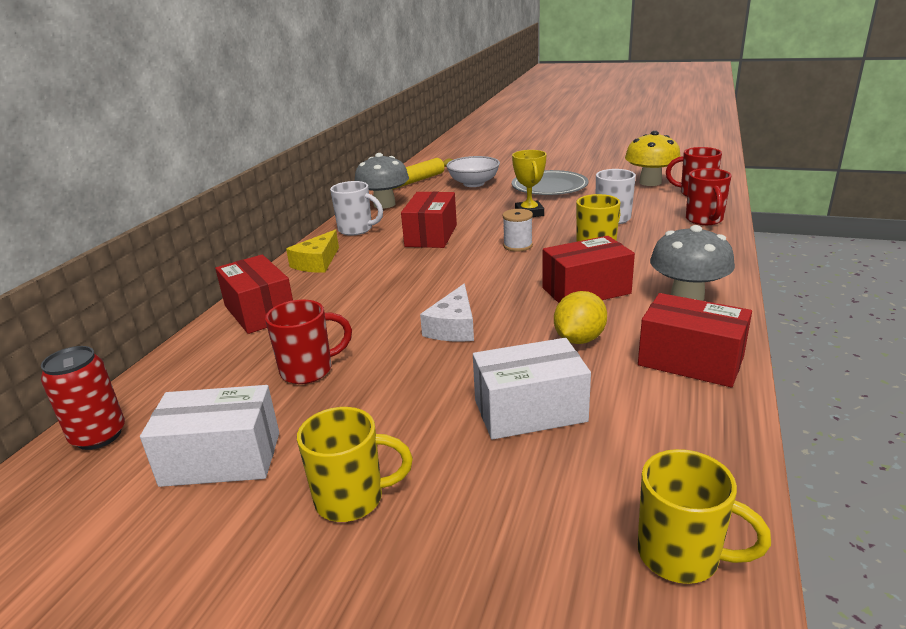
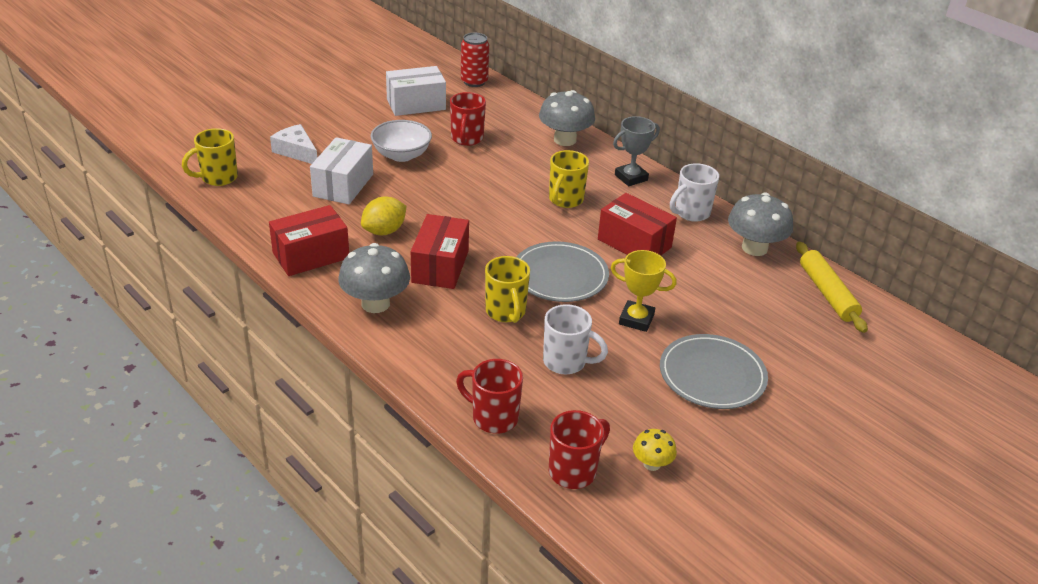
camera: 115 degrees right, 10 degrees up
white box [140,385,279,487] -> white box turned 45 degrees clockwise [386,66,446,116]
red box [215,255,293,334] -> grey mushroom [539,90,595,146]
yellow cheese [286,230,339,273] -> grey trophy [613,116,660,186]
yellow mug [297,407,413,522] -> yellow mug moved to [549,150,589,208]
white cheese [420,284,474,342] -> white cheese moved to [270,124,317,164]
white bowl [446,156,500,187] -> white bowl moved to [371,120,432,162]
white spool [502,209,533,252] -> grey plate [517,241,609,302]
yellow lemon [554,291,607,344] -> yellow lemon turned 75 degrees clockwise [361,197,406,235]
yellow mushroom [625,131,681,186] -> yellow mushroom [633,429,677,471], size x0.53

